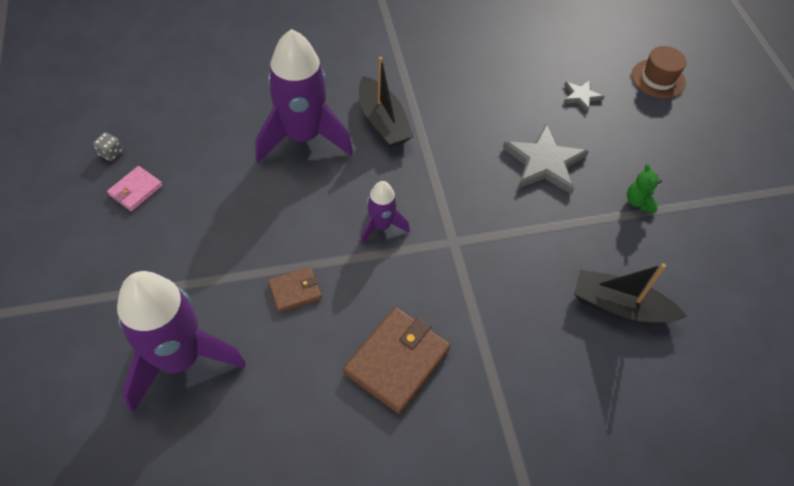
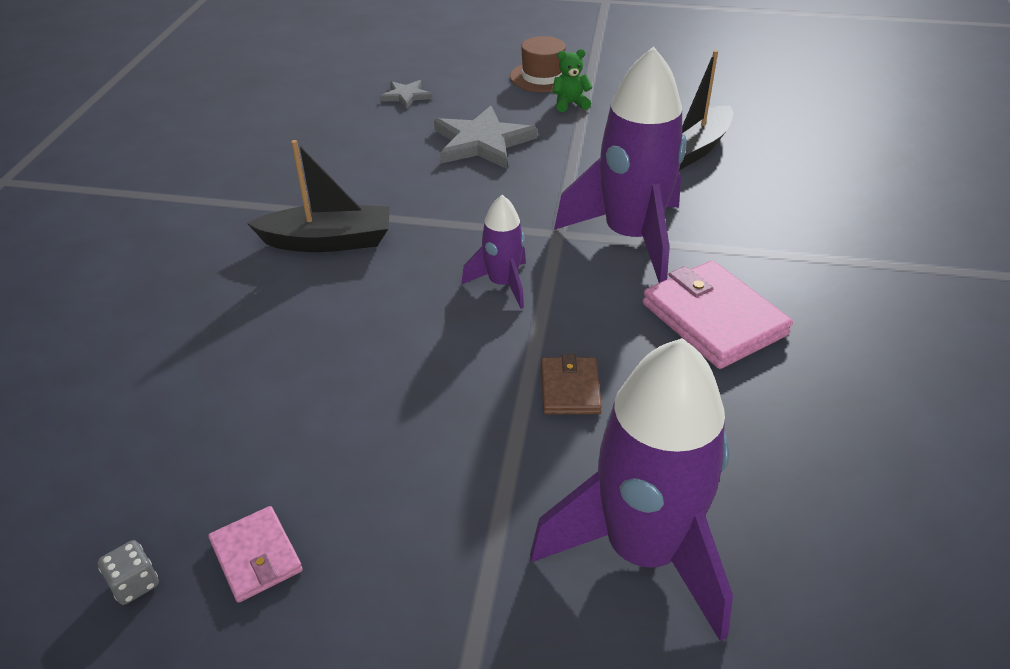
camera: 65 degrees left, 15 degrees down
purple rocket [255,29,353,163] -> purple rocket moved to [554,46,686,283]
brown wallet [343,307,450,414] -> pink wallet [643,260,793,369]
green teddy bear [627,164,662,213] -> green teddy bear turned 150 degrees clockwise [552,49,593,112]
brown hat [631,46,686,99] -> brown hat moved to [510,36,566,92]

